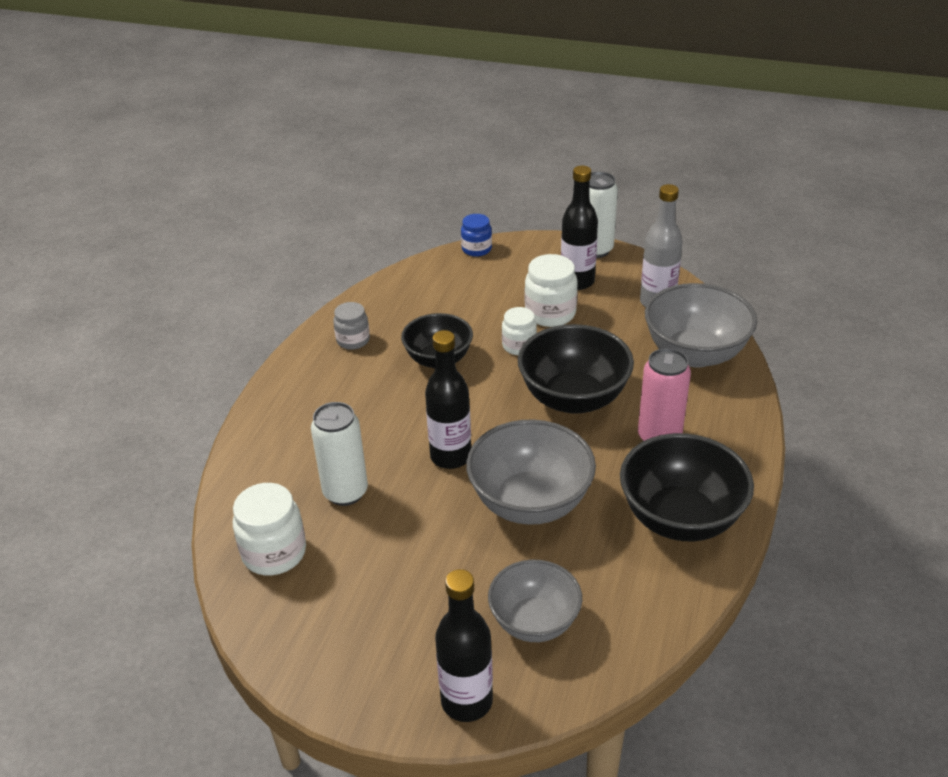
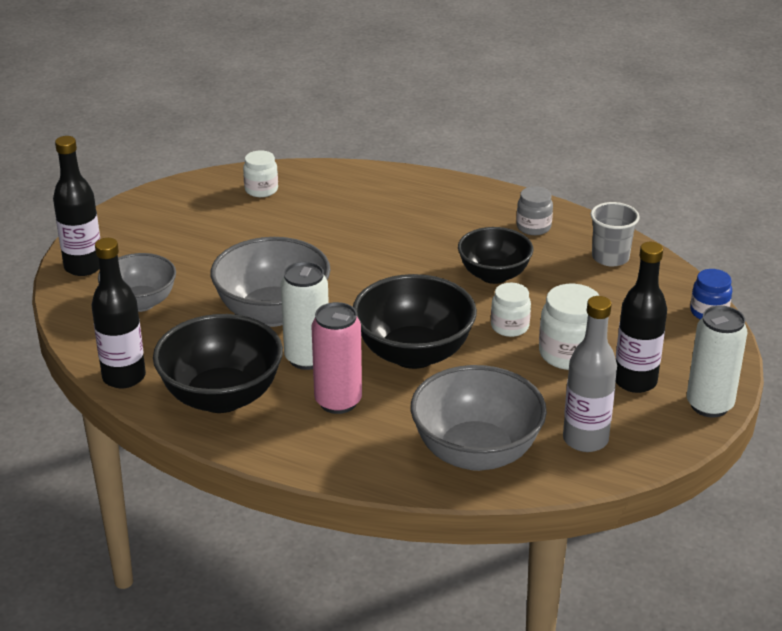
camera: 95 degrees right, 5 degrees down
white jar [233,483,306,575] -> white jar [243,150,278,197], size x0.65
white can [311,402,368,506] -> white can moved to [280,262,329,370]
black bottle [425,330,471,469] -> black bottle moved to [92,238,146,388]
none -> grey cup [591,202,640,266]

